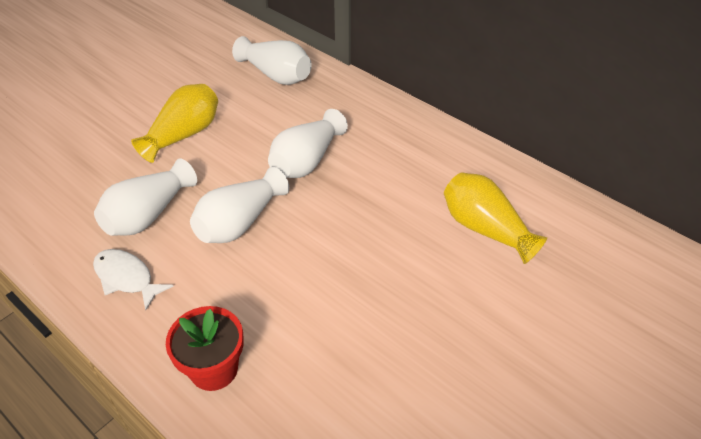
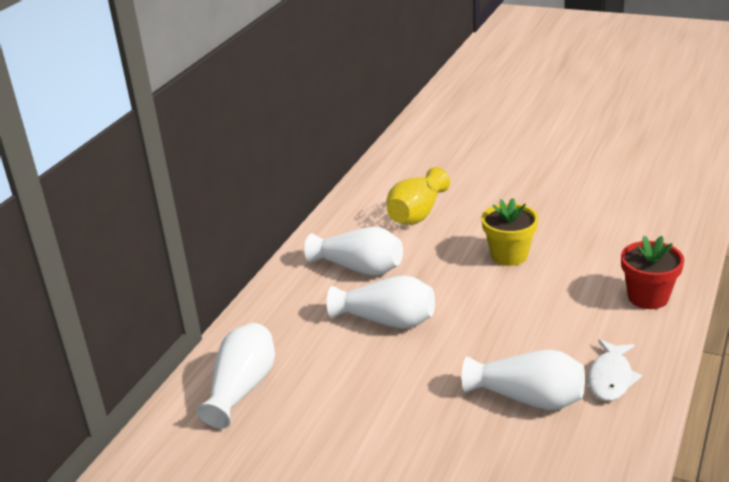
camera: 105 degrees left, 15 degrees down
yellow vase [131,84,218,163] -> none
white vase [190,167,289,243] -> white vase moved to [304,226,403,276]
none -> yellow flower pot [482,198,538,266]

